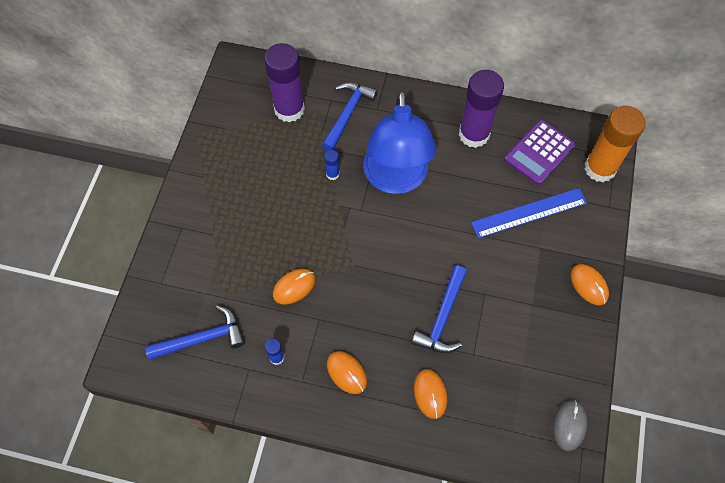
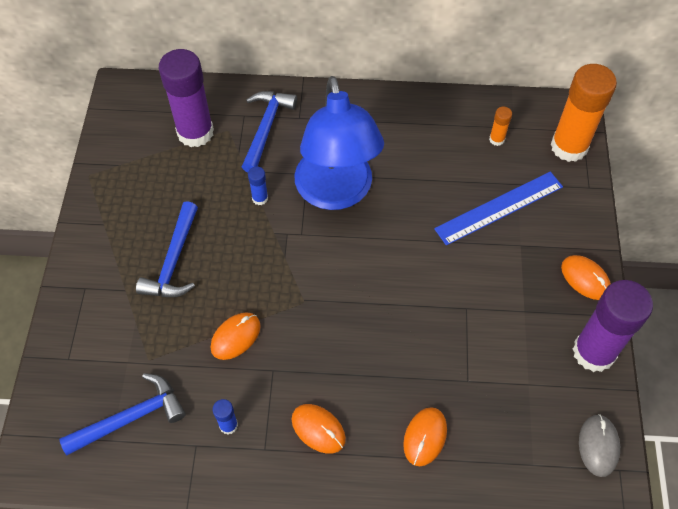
camera: 10 degrees left, 5 degrees down
blue hammer [411,265,467,353] -> blue hammer moved to [136,201,198,297]
orange mouse [414,369,447,419] -> orange mouse turned 45 degrees clockwise [403,407,447,466]
purple glue stick [459,70,504,148] -> purple glue stick moved to [573,280,653,372]
purple calculator [504,120,575,185] -> orange glue stick [489,106,512,146]

